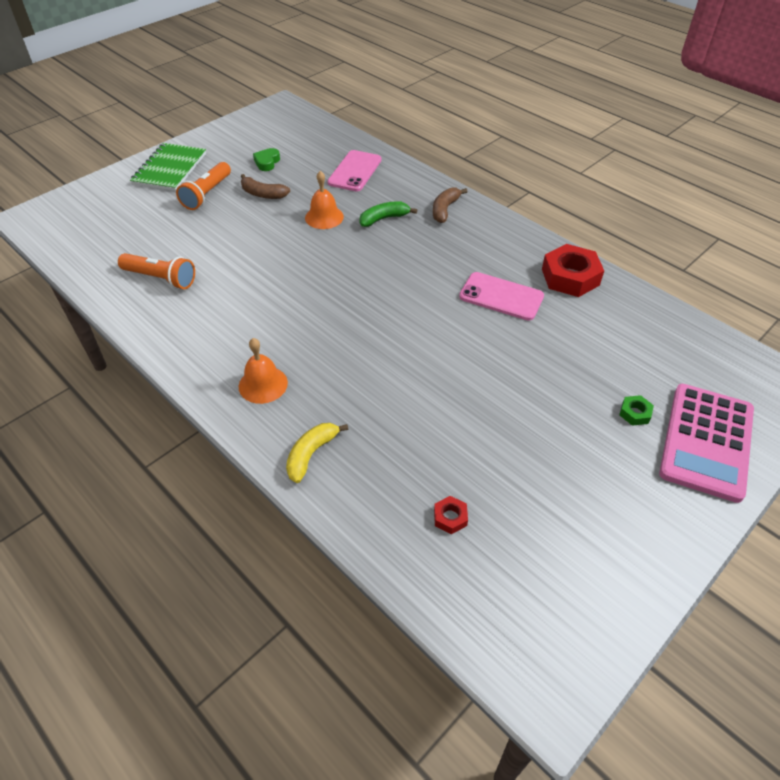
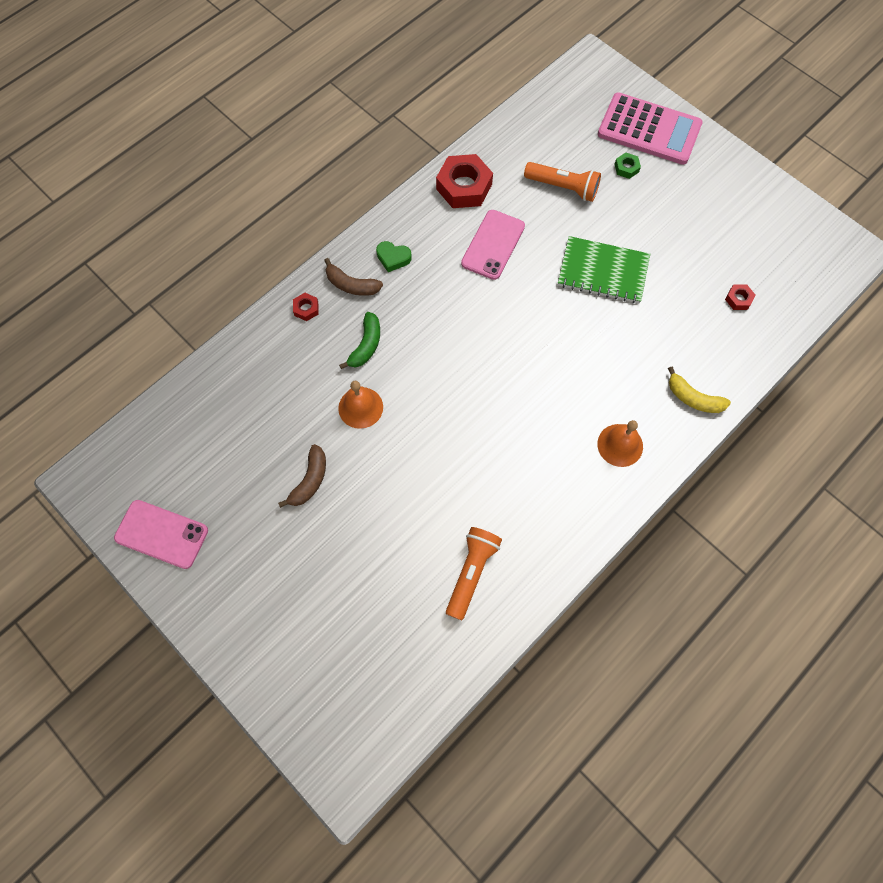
camera: 90 degrees left, 20 degrees up
green notebook [130,143,206,191] -> green notebook moved to [558,236,650,303]
orange flashlight [176,162,231,210] -> orange flashlight moved to [524,162,601,202]
green heart [253,148,280,171] -> green heart moved to [376,241,412,272]
pink phone [327,150,382,191] -> pink phone moved to [114,500,208,569]
green banana [359,201,417,227] -> green banana turned 135 degrees counterclockwise [339,312,380,369]
none -> red nut [293,293,319,321]

